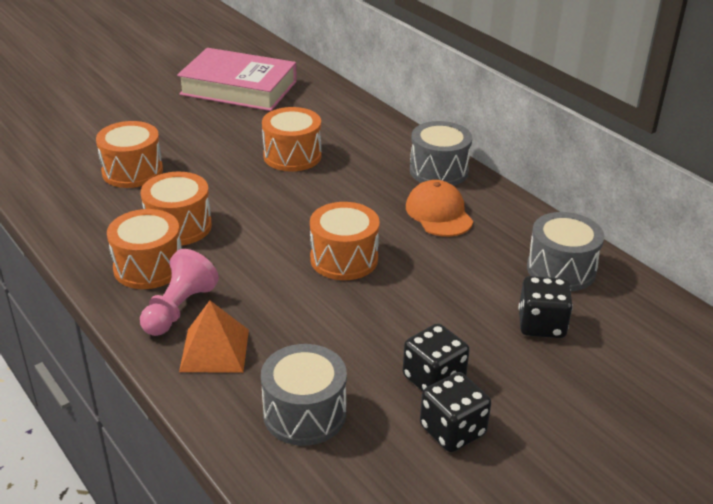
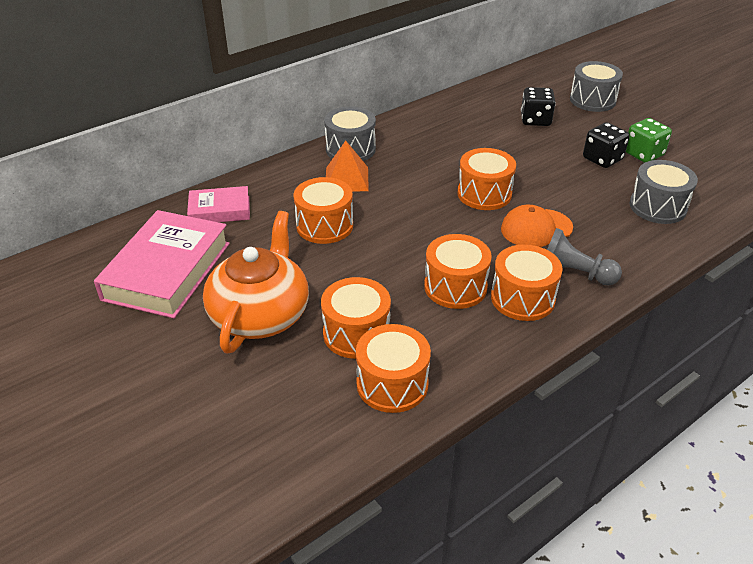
camera: 90 degrees left, 5 degrees up
pink pawn [140,249,219,336] -> grey pawn [547,228,622,286]
orange pyramid [179,301,249,373] -> orange pyramid moved to [326,141,369,191]
orange cap [406,180,473,237] -> orange cap moved to [501,205,573,247]
black dice [420,372,491,452] -> green dice [626,118,672,163]
grey drum [527,212,604,291] -> grey drum moved to [570,61,623,112]
none -> pink book [187,186,250,222]
none -> orange teapot [203,211,309,354]
none -> orange drum [356,324,431,413]

